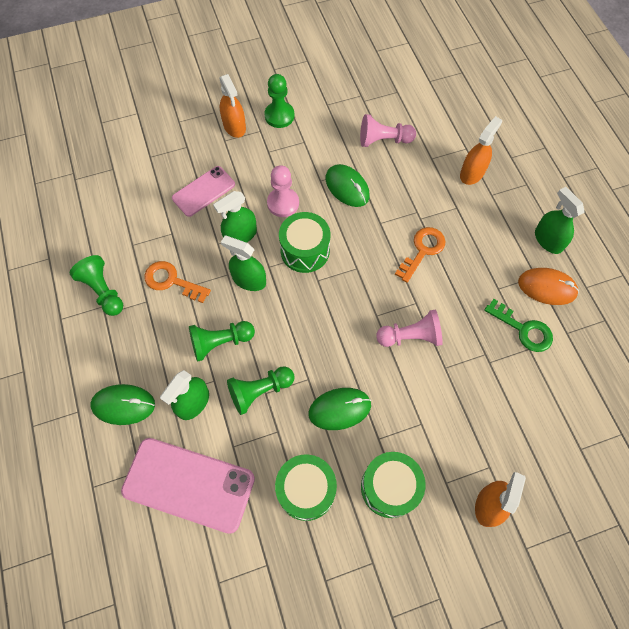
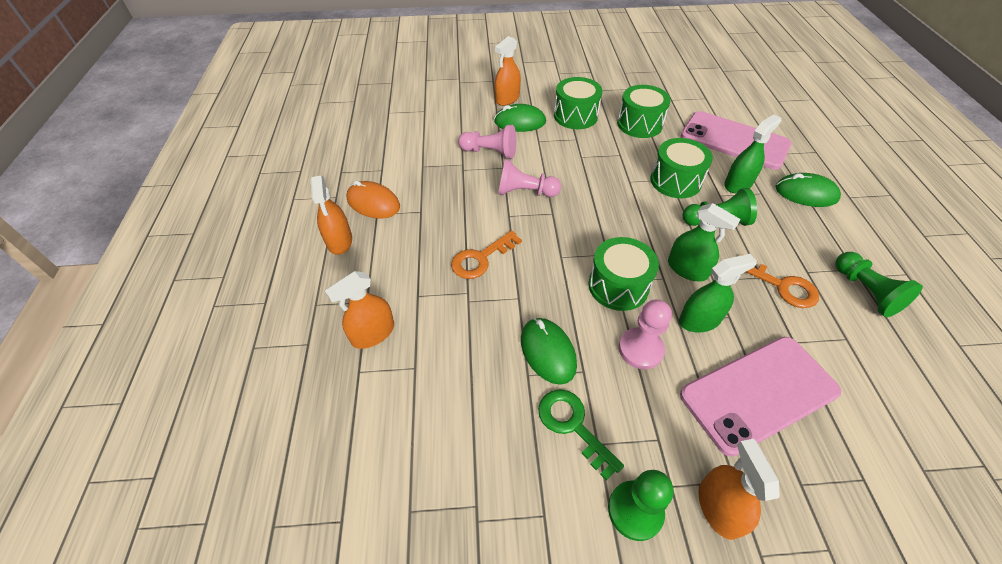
camera: 165 degrees left, 15 degrees down
pink phone [172,166,235,217] -> pink phone [680,337,841,457], size x1.66
green pawn [227,366,295,415] -> green drum [650,138,713,198]
green mouse [308,388,371,430] -> green mouse moved to [494,104,546,132]
pink pawn [360,114,416,147] -> pink pawn moved to [458,125,516,159]
green key [484,299,553,352] -> green key moved to [538,389,624,480]
green spray bottle [535,187,584,254] -> orange spray bottle [311,176,352,255]

